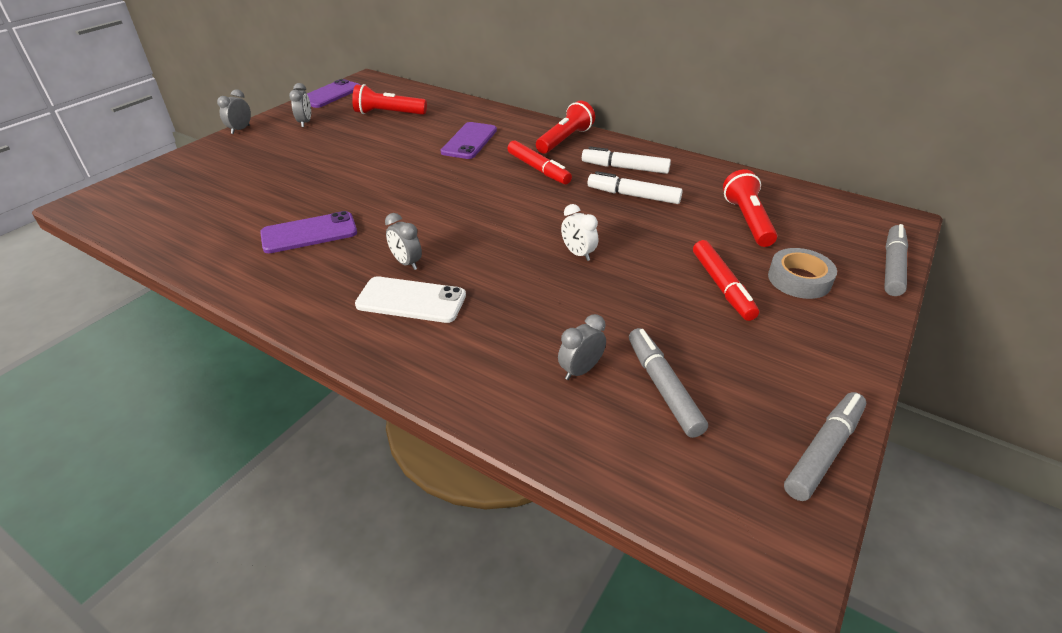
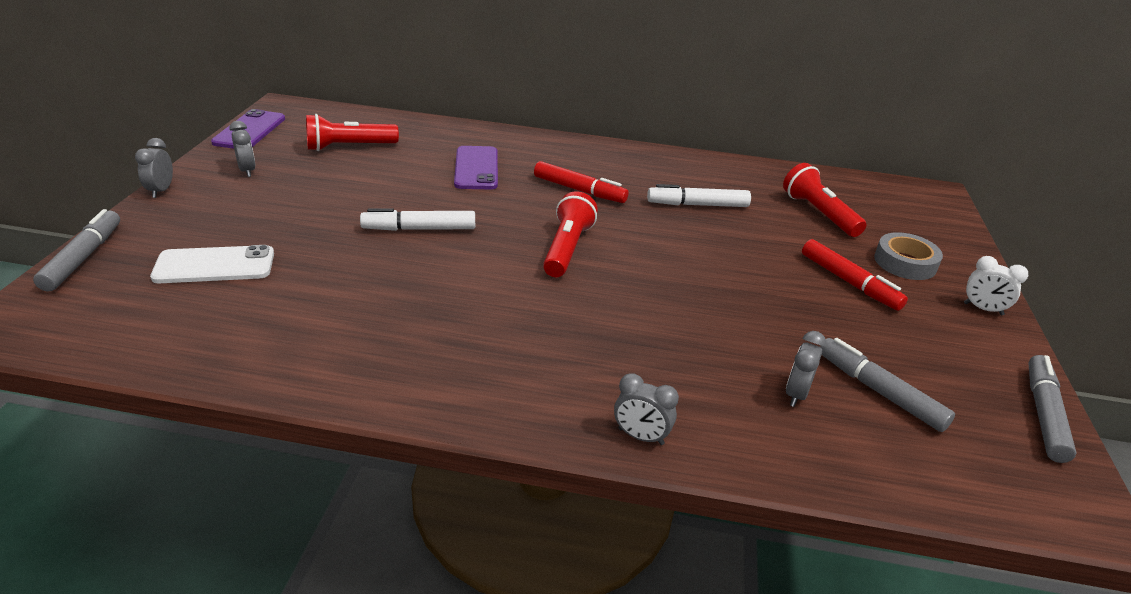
camera: 25 degrees left, 5 degrees down
purple phone [260,211,357,253] -> none
white phone [355,276,466,323] -> white phone moved to [150,245,274,283]
grey clock [385,213,422,270] -> grey clock moved to [614,373,679,445]
red flashlight [536,101,595,154] -> red flashlight moved to [543,191,598,277]
white clock [561,204,598,261] -> white clock moved to [964,256,1028,315]
white marker [582,146,671,174] -> white marker moved to [360,208,475,231]
grey marker [884,224,908,296] -> grey marker moved to [33,209,120,292]

